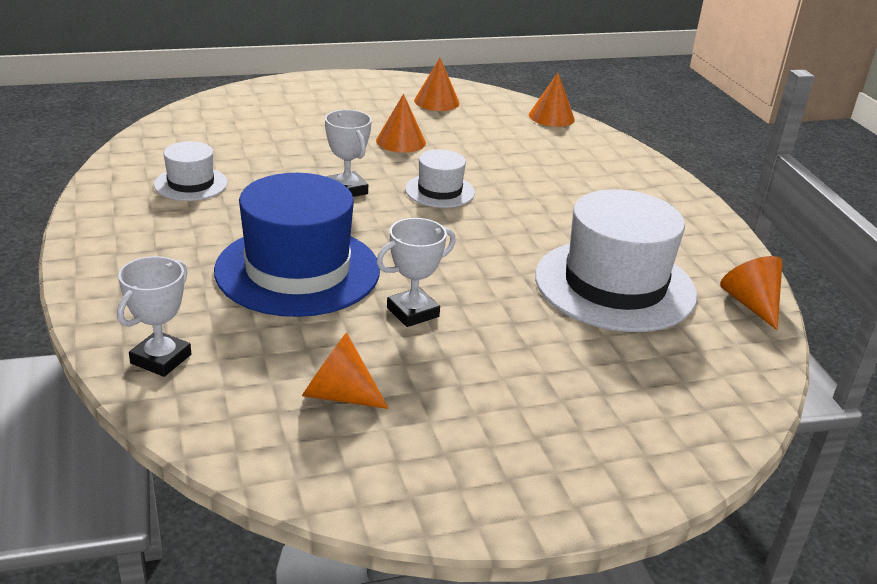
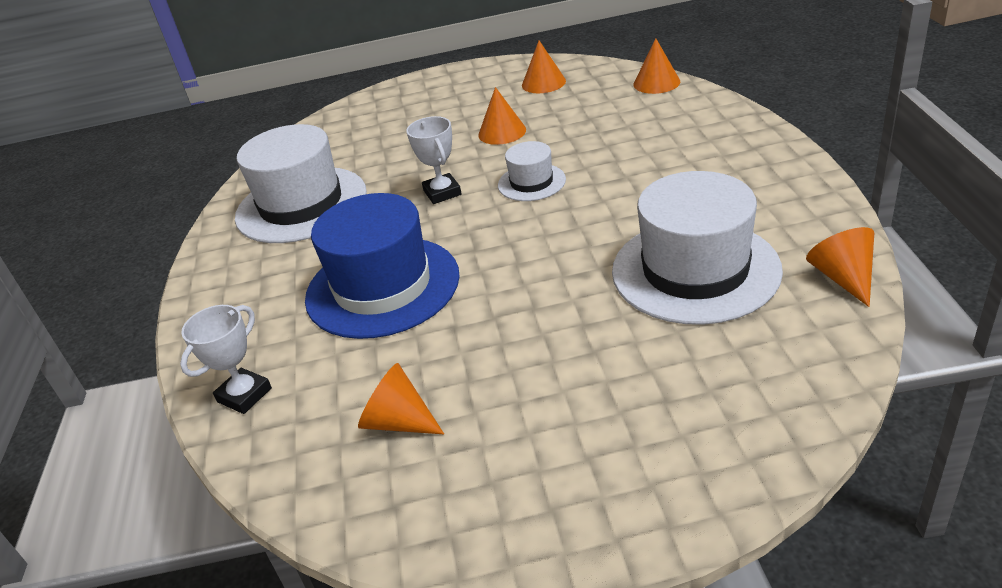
camera: 15 degrees right, 5 degrees up
white hat [154,141,228,201] -> white hat [235,124,367,243], size x2.00
white trophy [377,218,456,327] -> none

